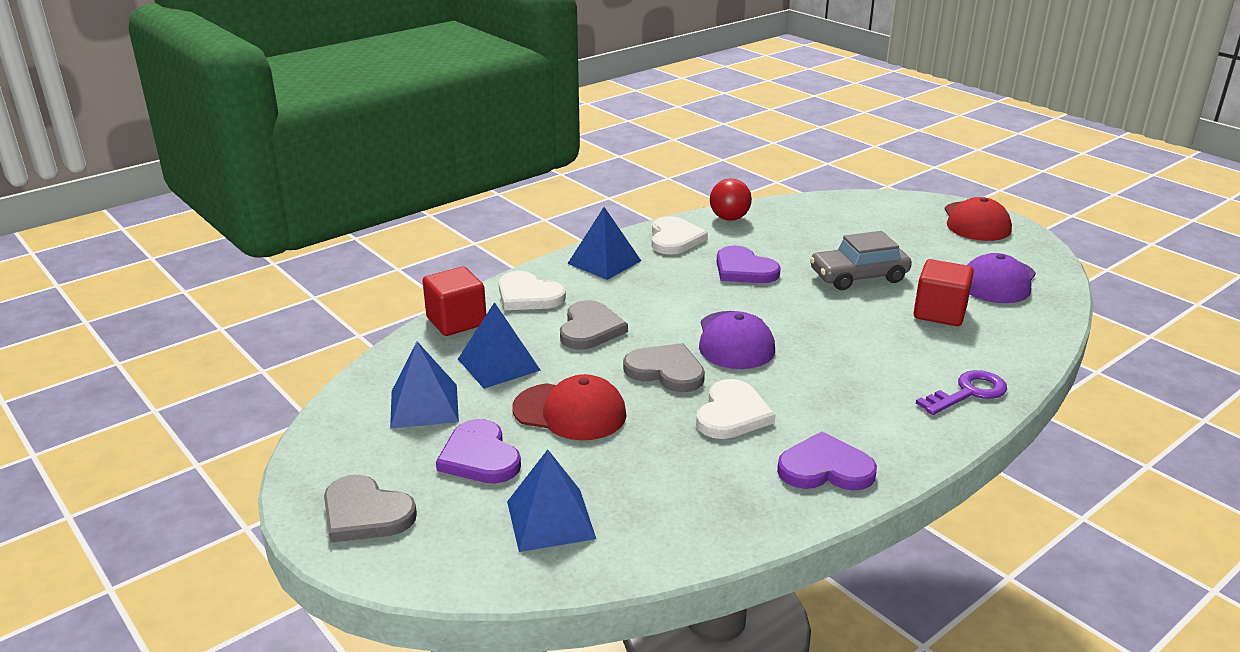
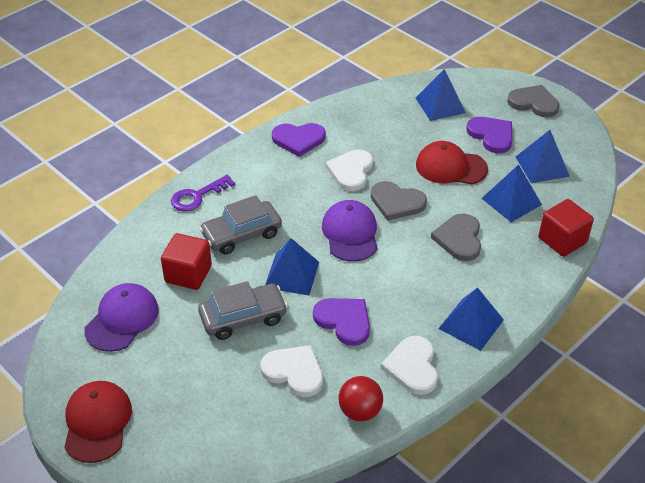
camera: 175 degrees right, 15 degrees up
white heart [499,271,566,310] -> white heart moved to [260,345,323,397]
none -> grey car [199,195,282,255]
none -> blue pyramid [265,238,319,295]

